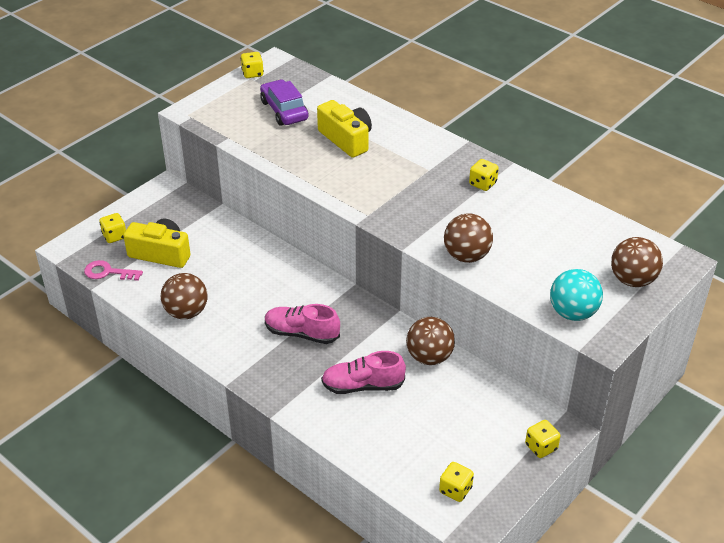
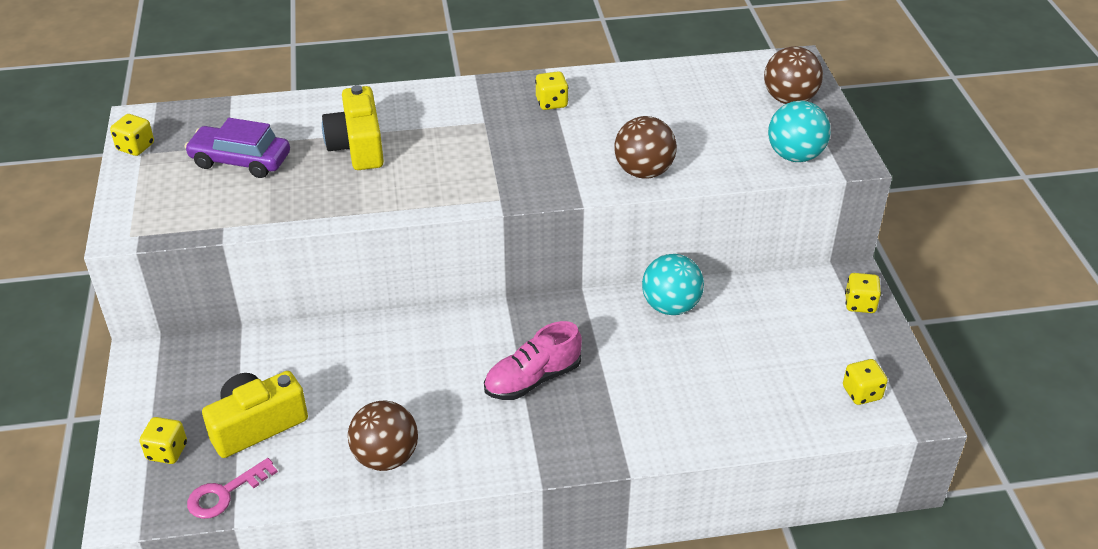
camera: 50 degrees left, 0 degrees up
yellow camera [317,100,372,158] -> yellow camera turned 105 degrees counterclockwise [322,85,384,170]
pink shoe [321,351,406,394] -> none
brown ball [406,317,455,365] -> turquoise ball [642,254,704,315]

